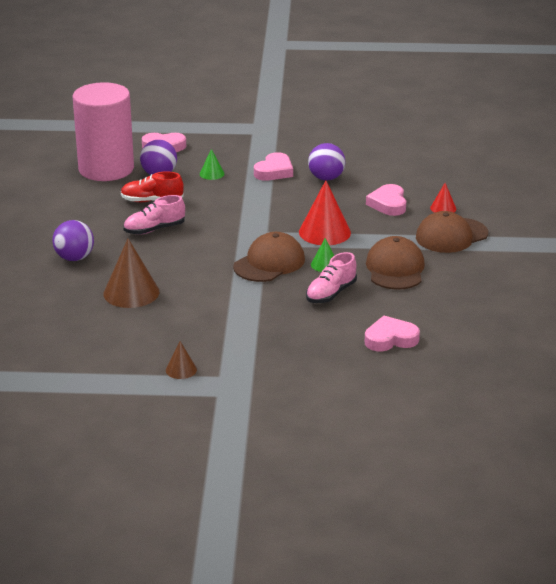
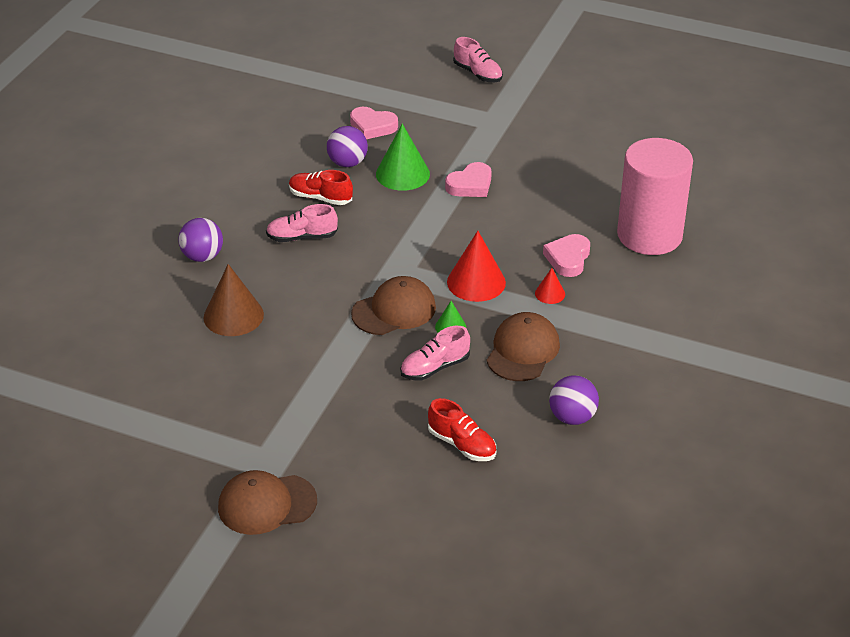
camera: 20 degrees right, 10 degrees up
pink cylinder [73,82,134,181] -> pink cylinder moved to [617,138,693,255]
brown cone [166,341,197,379] -> none
green cone [200,149,224,180] -> green cone [376,124,430,191], size x1.95
purple ball [308,143,345,181] -> purple ball moved to [549,376,599,425]
pink heart [365,316,420,351] -> red shoe [428,398,496,461]
brown cap [416,211,488,253] -> brown cap moved to [218,470,317,535]
red cone [430,183,456,213] -> red cone moved to [535,268,565,304]
none -> pink shoe [453,37,503,82]

